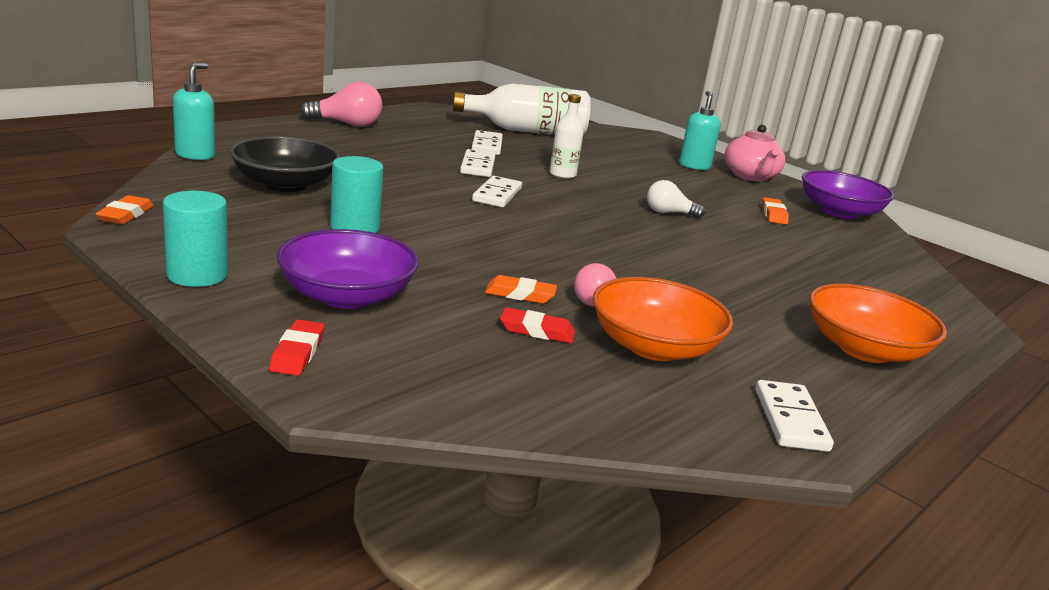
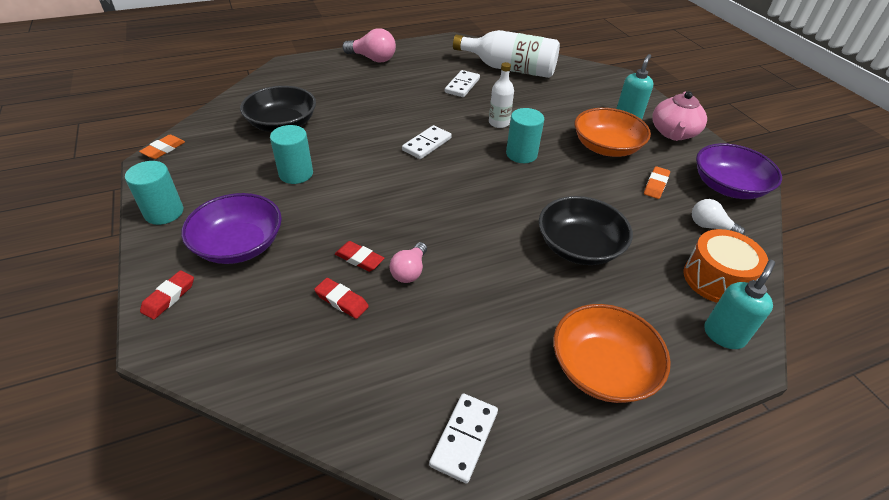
camera: 25 degrees right, 20 degrees up
turquoise soap dispenser [173,63,215,160] -> turquoise soap dispenser moved to [704,260,775,349]
white domino [460,149,496,177] -> none
orange eraser [485,275,557,303] -> red eraser [335,241,384,272]
orange bowl [592,277,733,361] -> orange bowl moved to [575,108,651,157]
white light bulb [647,180,705,218] -> white light bulb moved to [692,199,745,235]
none -> turquoise cylinder [506,108,544,163]
none -> black bowl [539,196,633,265]
none -> orange drum [683,229,768,303]

